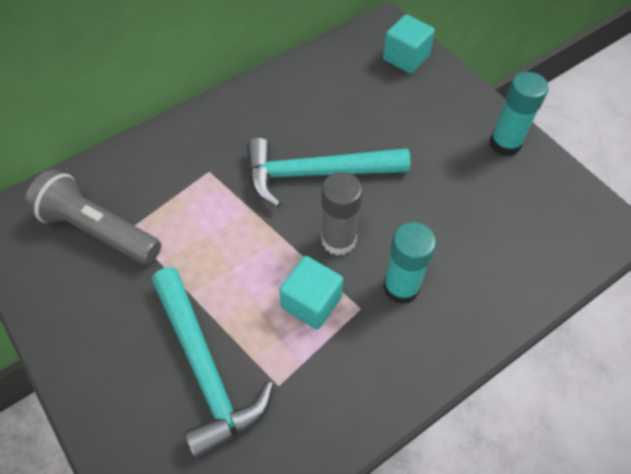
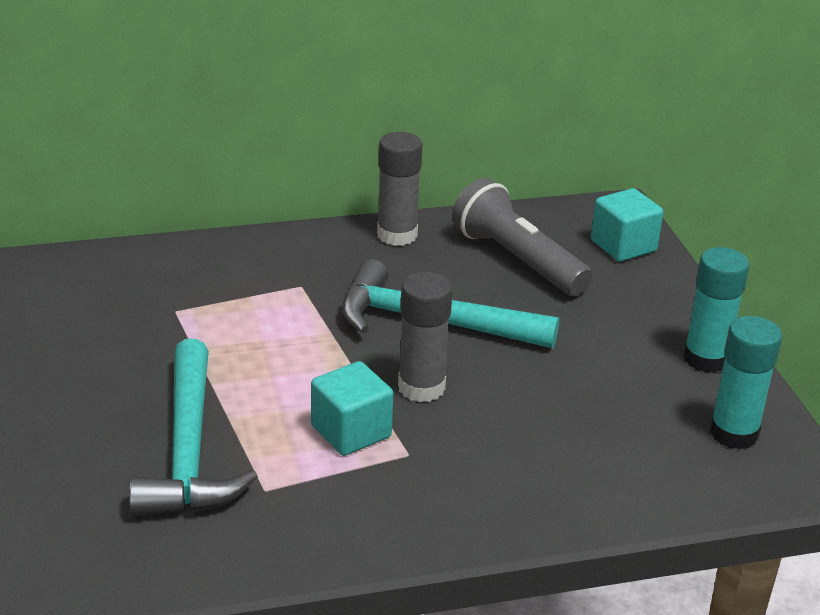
camera: 20 degrees right, 25 degrees down
grey flashlight [25,169,161,265] -> grey flashlight moved to [452,178,592,296]
turquoise glue stick [383,222,436,304] -> turquoise glue stick moved to [710,316,782,449]
none -> grey glue stick [377,132,423,246]

